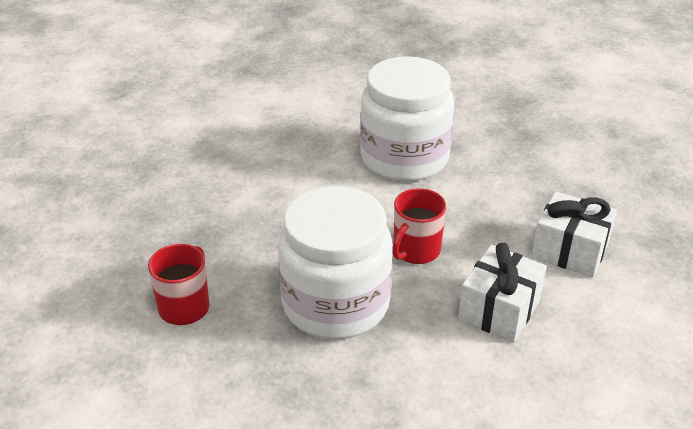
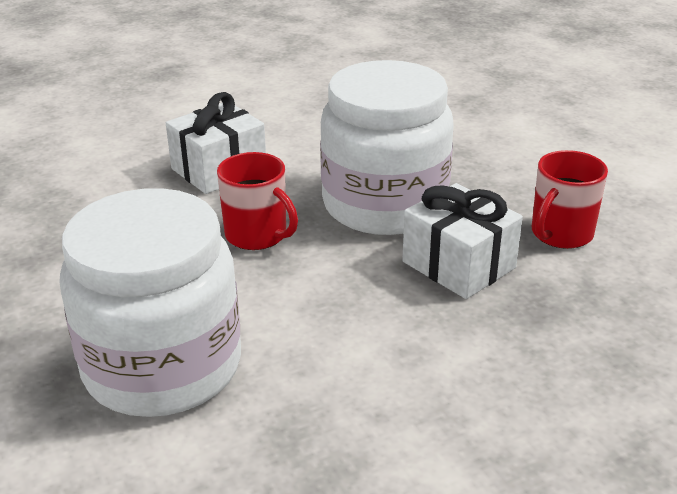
camera: 160 degrees left, 5 degrees down
red mug [392,188,446,264] -> red mug turned 75 degrees clockwise [217,152,298,250]
white gift [531,191,617,277] -> white gift moved to [402,183,523,299]

